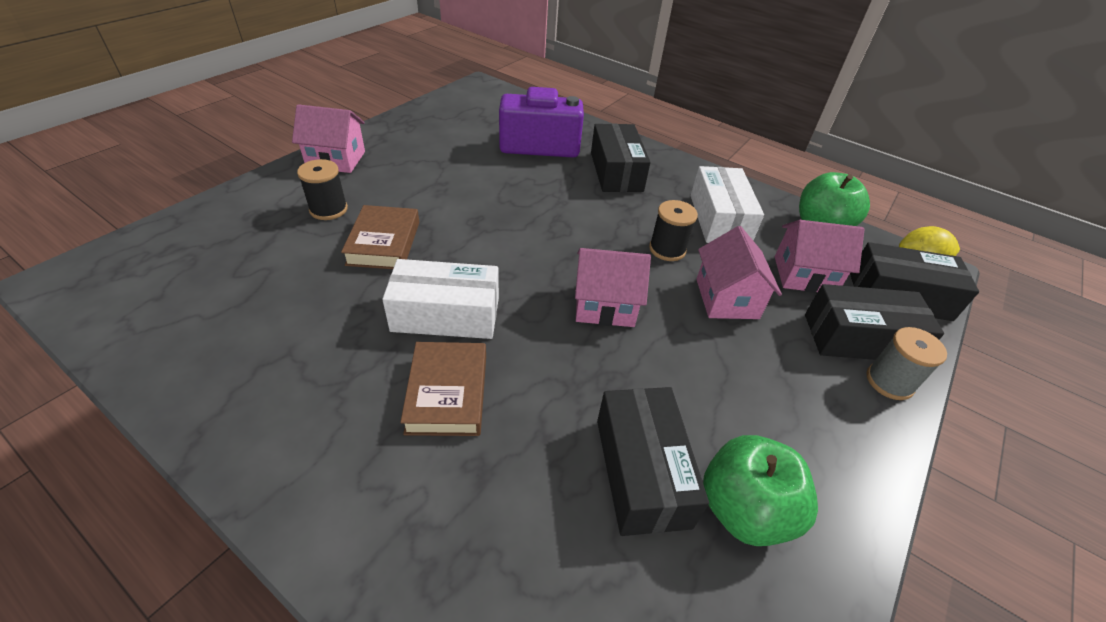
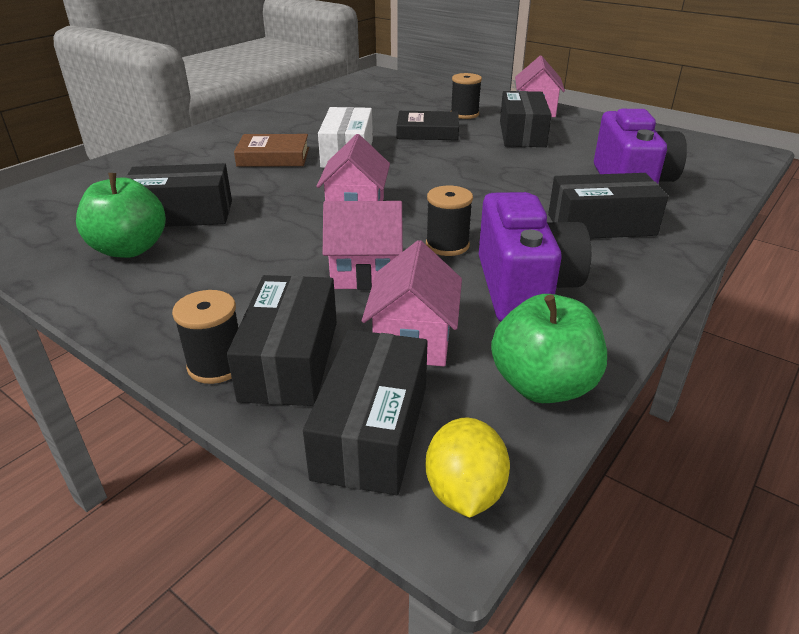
camera: 95 degrees right, 10 degrees down
brown book [341,205,419,269] -> black book [397,111,459,140]
white box [691,166,764,243] -> purple camera [479,192,591,322]
grey spool [866,327,947,400] -> black spool [172,290,238,384]
none -> black box [500,91,552,147]

